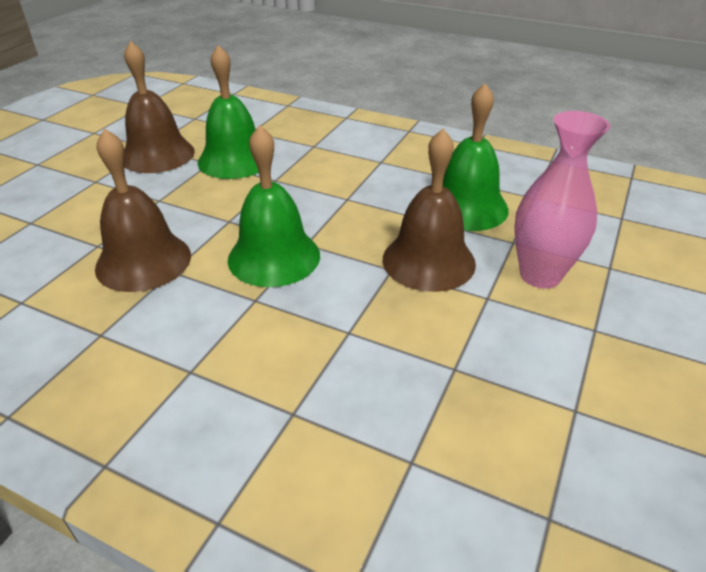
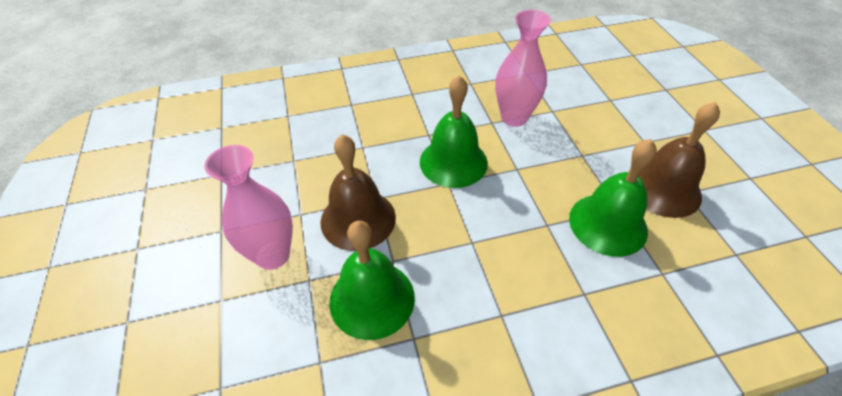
camera: 140 degrees right, 10 degrees up
brown bell [95,128,191,292] -> pink vase [495,10,551,127]

